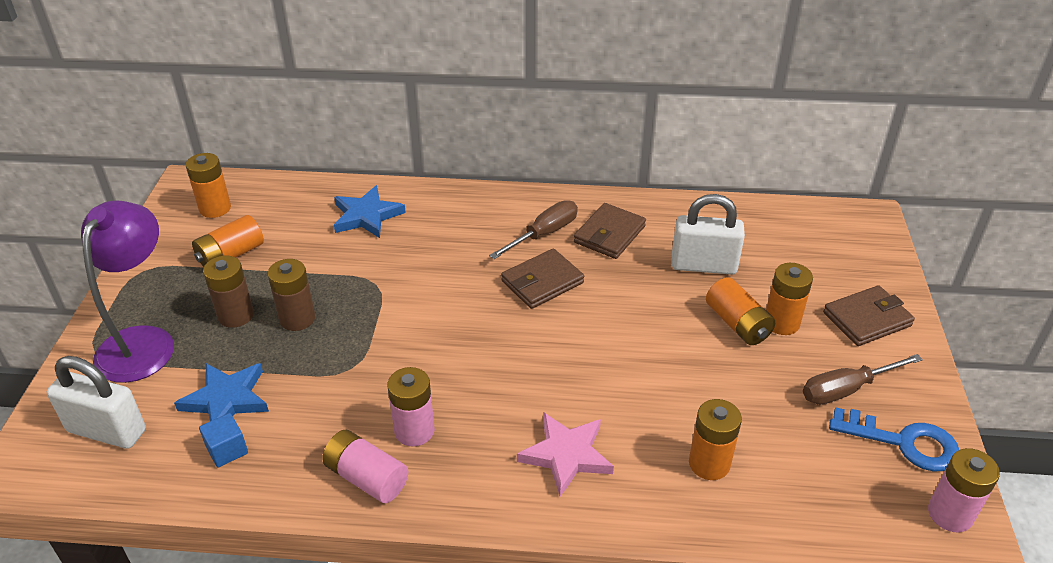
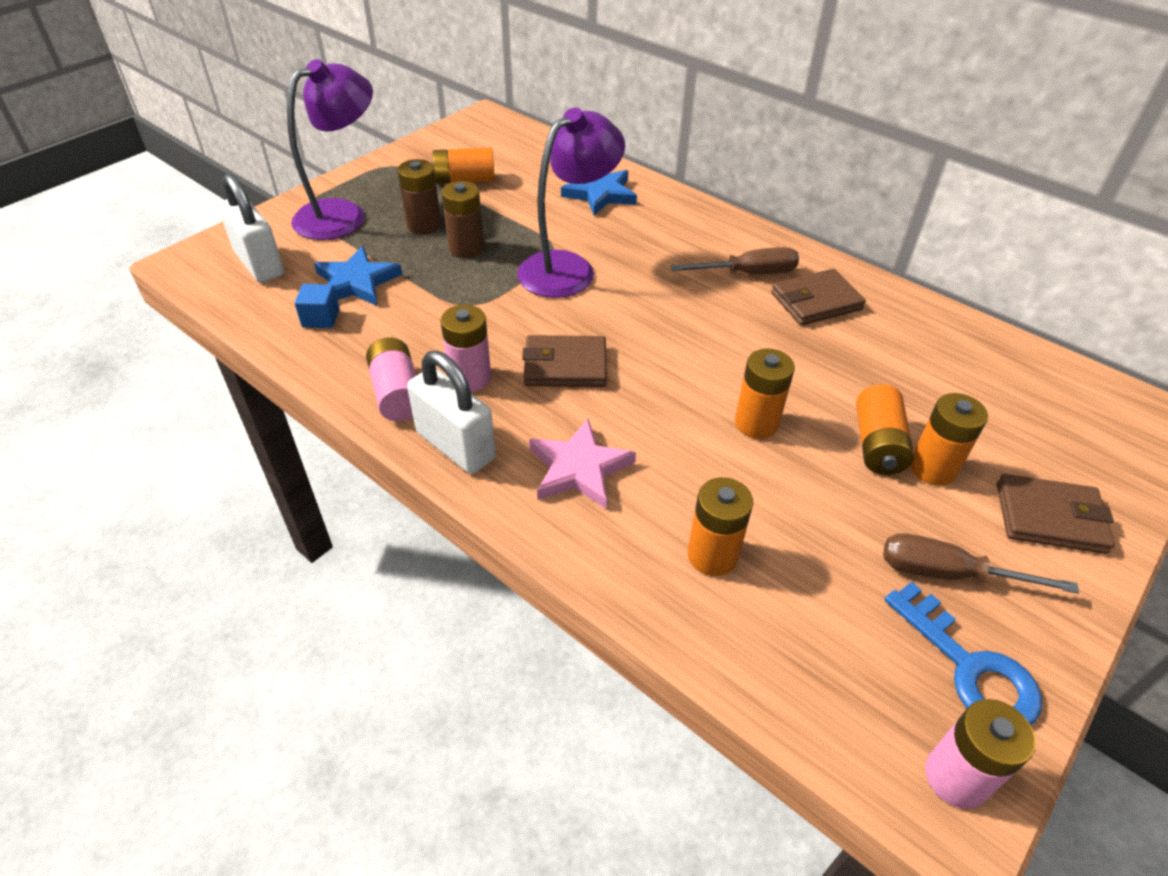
camera: 35 degrees right, 5 degrees up
orange battery [186,153,231,218] -> orange battery moved to [735,349,795,439]
brown wallet [501,248,584,309] -> brown wallet moved to [522,335,607,387]
white padlock [672,194,745,275] -> white padlock moved to [407,351,496,474]
none -> purple lamp [517,108,625,298]

